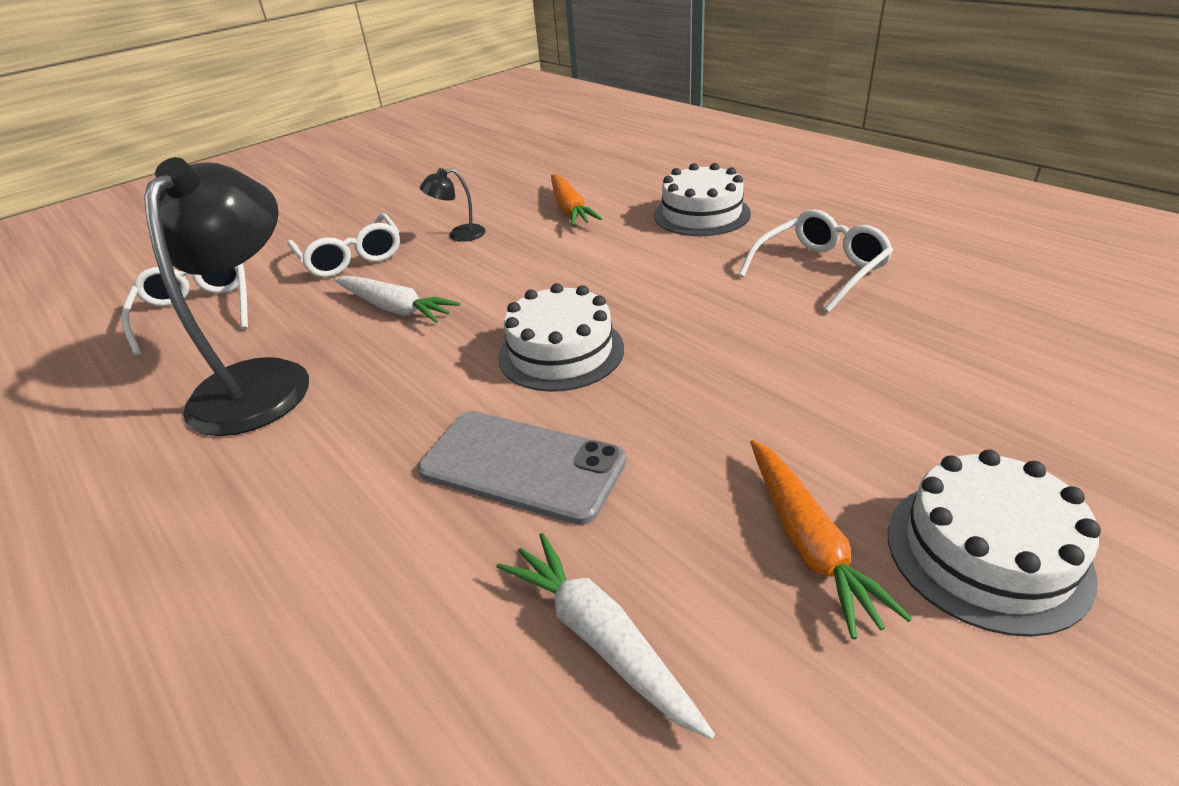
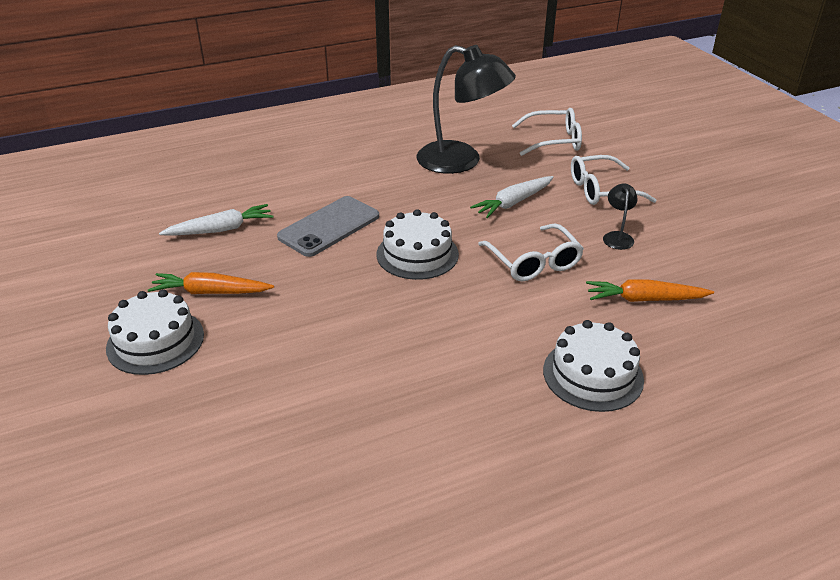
camera: 105 degrees right, 0 degrees up
white glasses [738,209,893,313] -> white glasses moved to [478,223,584,281]

